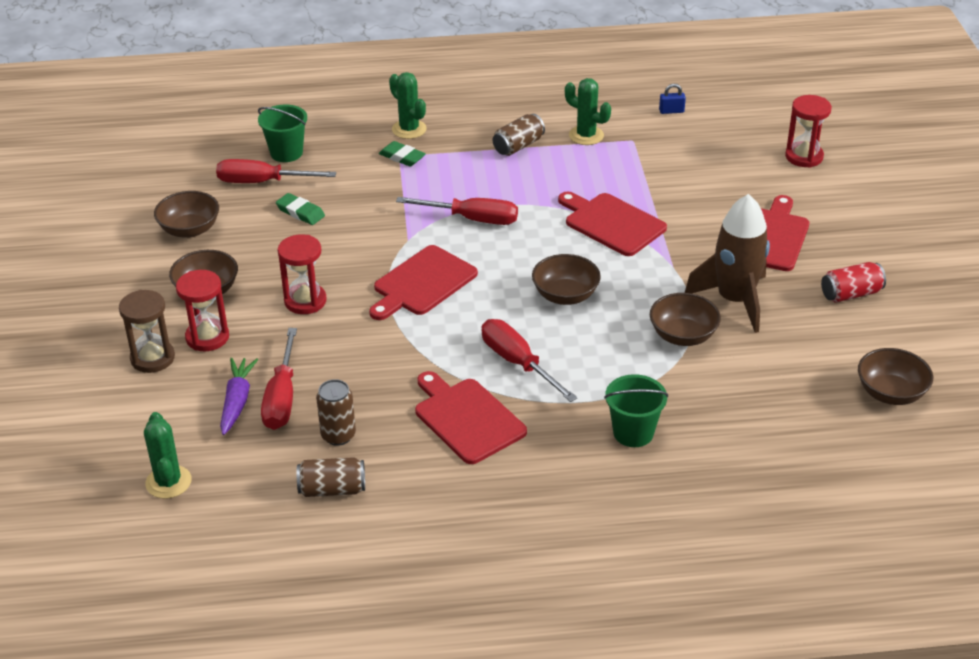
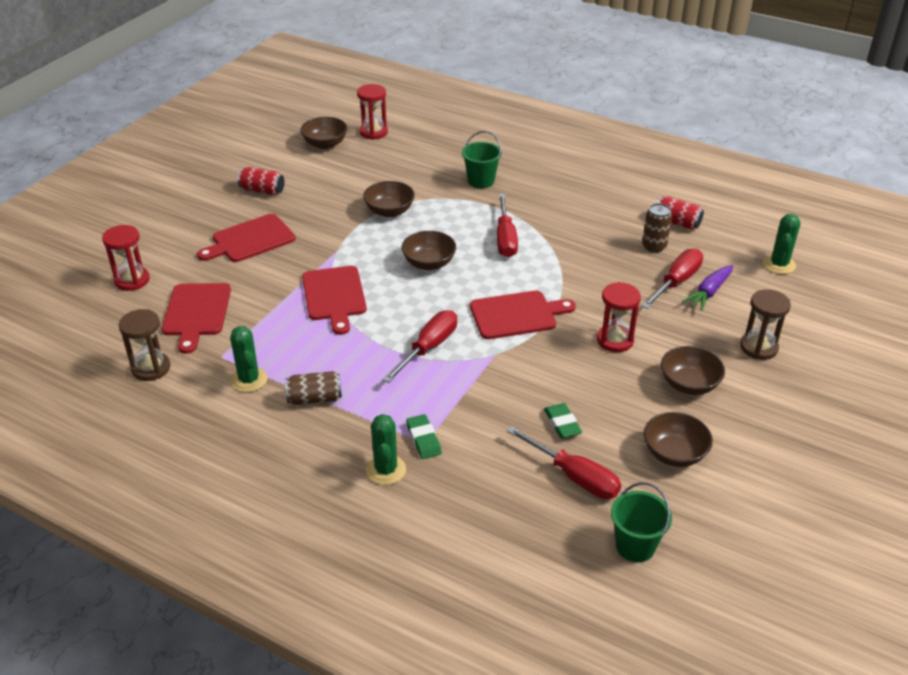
camera: 145 degrees left, 0 degrees up
red hourglass [176,270,229,351] -> red hourglass moved to [357,84,388,140]
green bucket [258,105,307,162] -> green bucket moved to [611,482,672,562]
brown can [297,457,365,497] -> red can [657,196,704,230]
red screwdriver [396,197,518,225] -> red screwdriver turned 75 degrees clockwise [383,310,457,383]
red cutting board [415,371,527,464] -> red cutting board moved to [162,283,231,354]
blue padlock [659,84,686,114] -> brown hourglass [119,309,170,381]
brown rocket [685,194,770,333] -> none

